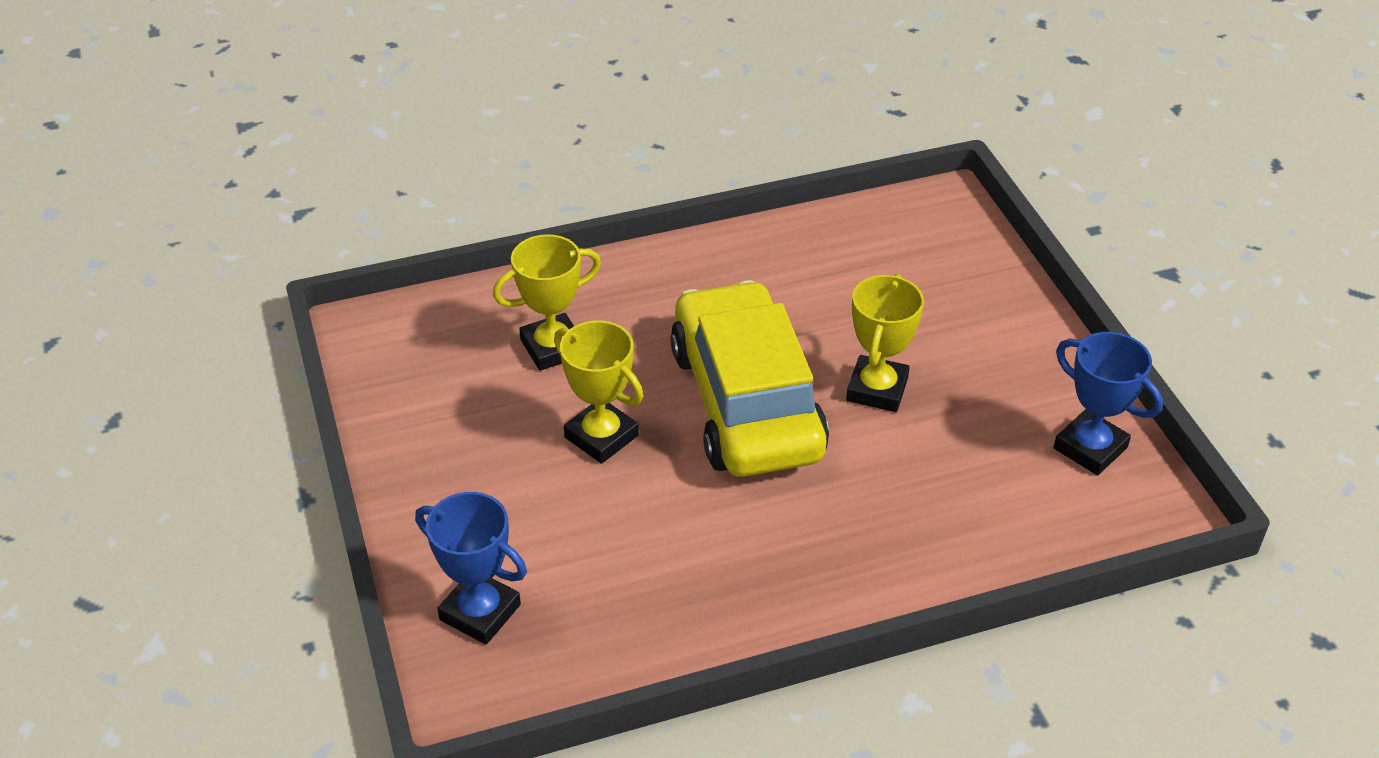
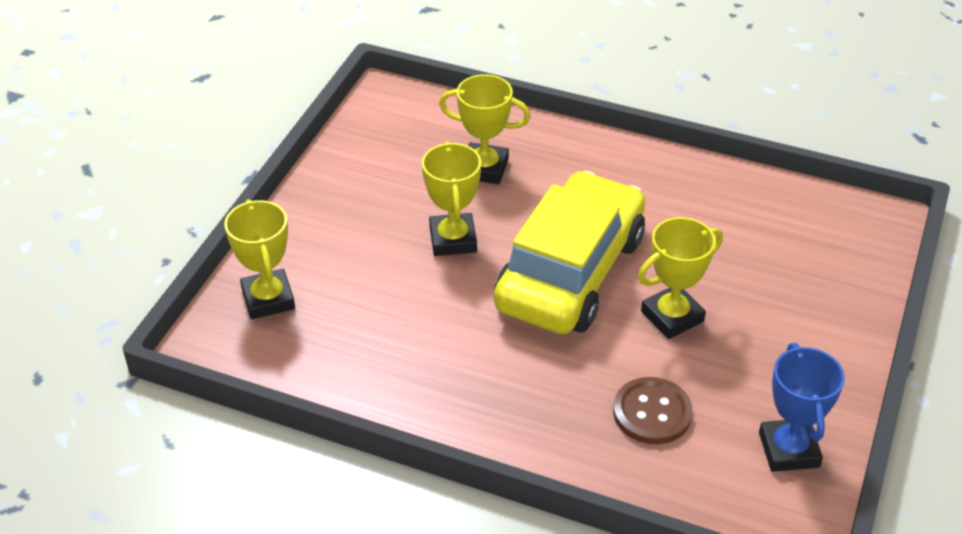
camera: 40 degrees right, 0 degrees up
blue trophy [415,492,527,644] -> yellow trophy [224,199,295,319]
none -> brown button [613,377,693,444]

